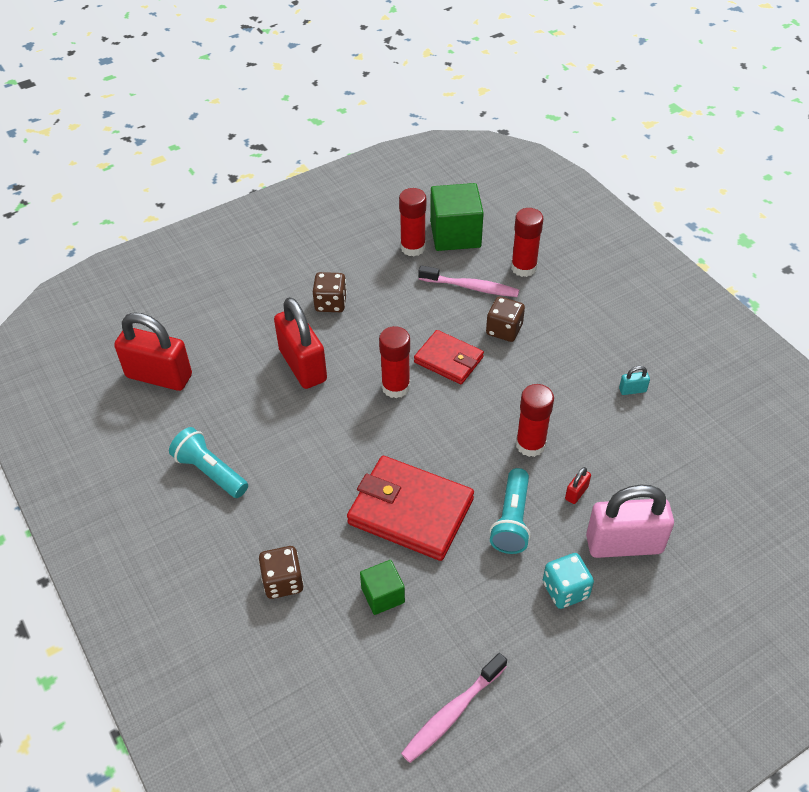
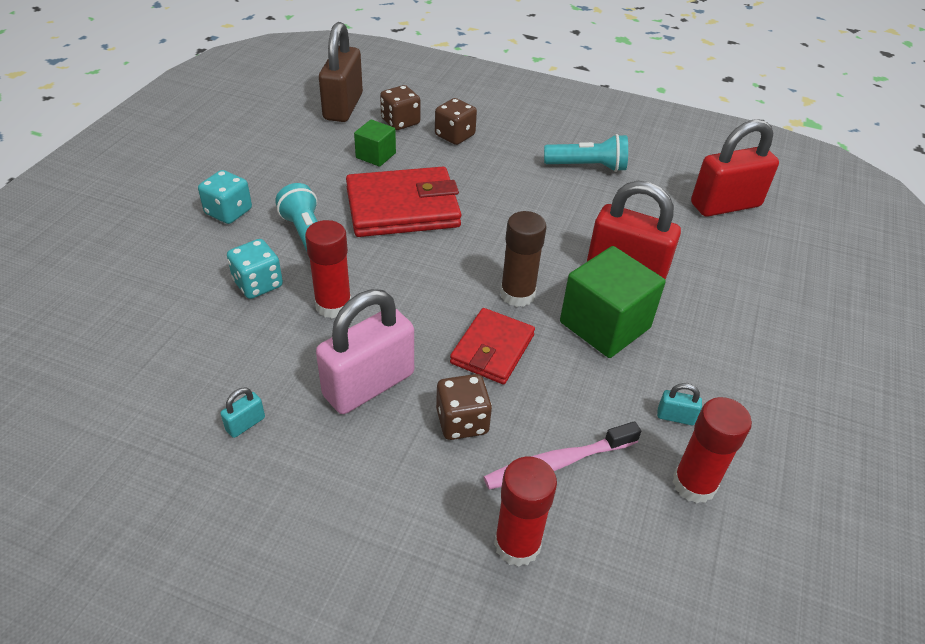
camera: 140 degrees right, 5 degrees down
brown dice [313,272,347,312] -> brown dice moved to [380,85,420,130]
red glue stick [379,326,410,398] -> brown glue stick [500,211,547,307]
pink toothbrush [401,653,507,763] -> none
red wallet [414,330,484,384] -> red wallet turned 60 degrees counterclockwise [450,308,535,384]
green cube [430,183,484,251] -> green cube moved to [560,246,666,358]
red padlock [565,467,591,504] -> turquoise dice [227,239,283,299]
pink padlock [586,484,674,558] -> pink padlock moved to [316,289,414,414]
none -> brown padlock [319,22,363,122]
none -> turquoise padlock [657,383,702,425]

